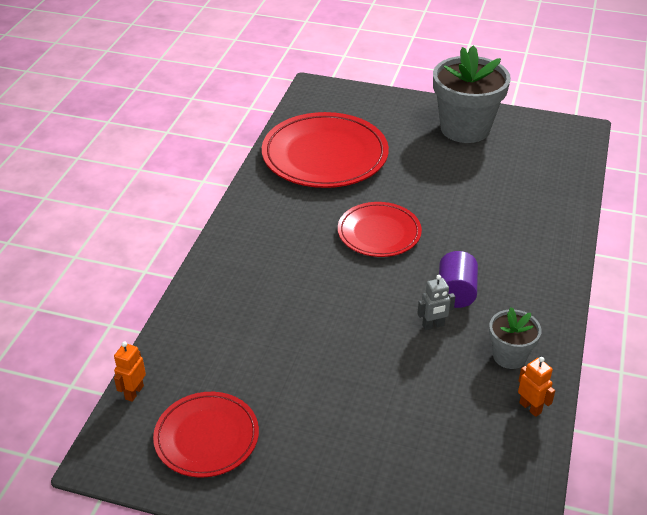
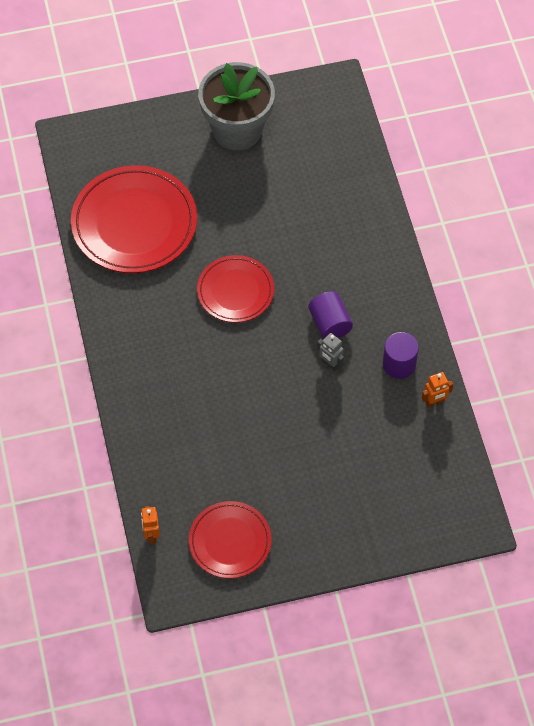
camera: 30 degrees left, 20 degrees up
grey robot [417,275,455,330] -> grey robot turned 90 degrees clockwise [317,333,344,371]
grey flower pot [489,307,541,369] -> purple cylinder [383,332,419,379]
orange robot [518,357,555,417] -> orange robot turned 135 degrees clockwise [422,372,453,407]

